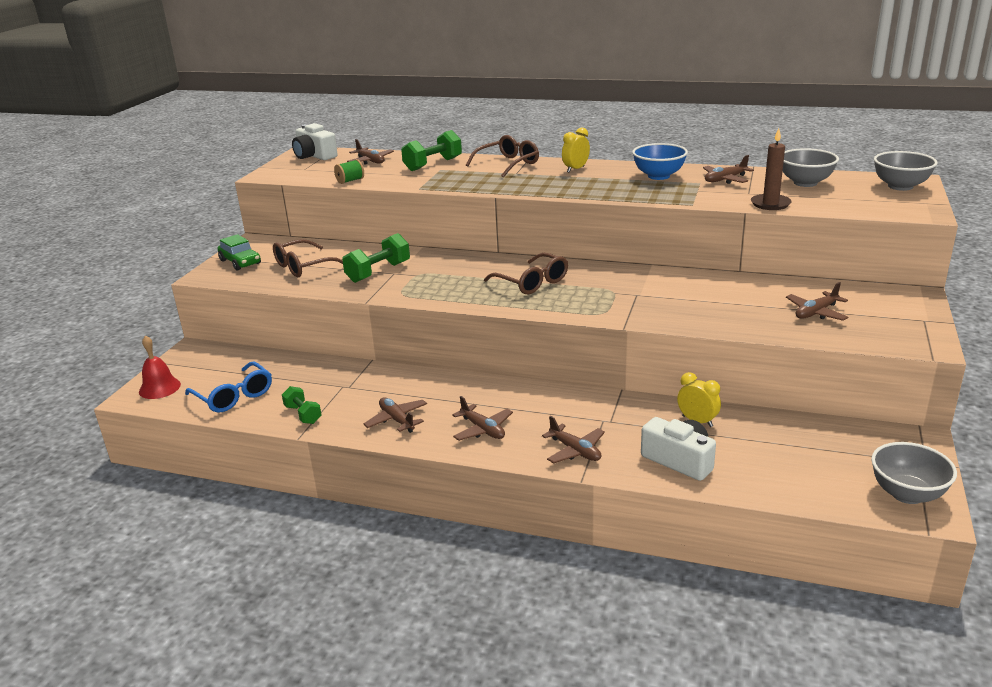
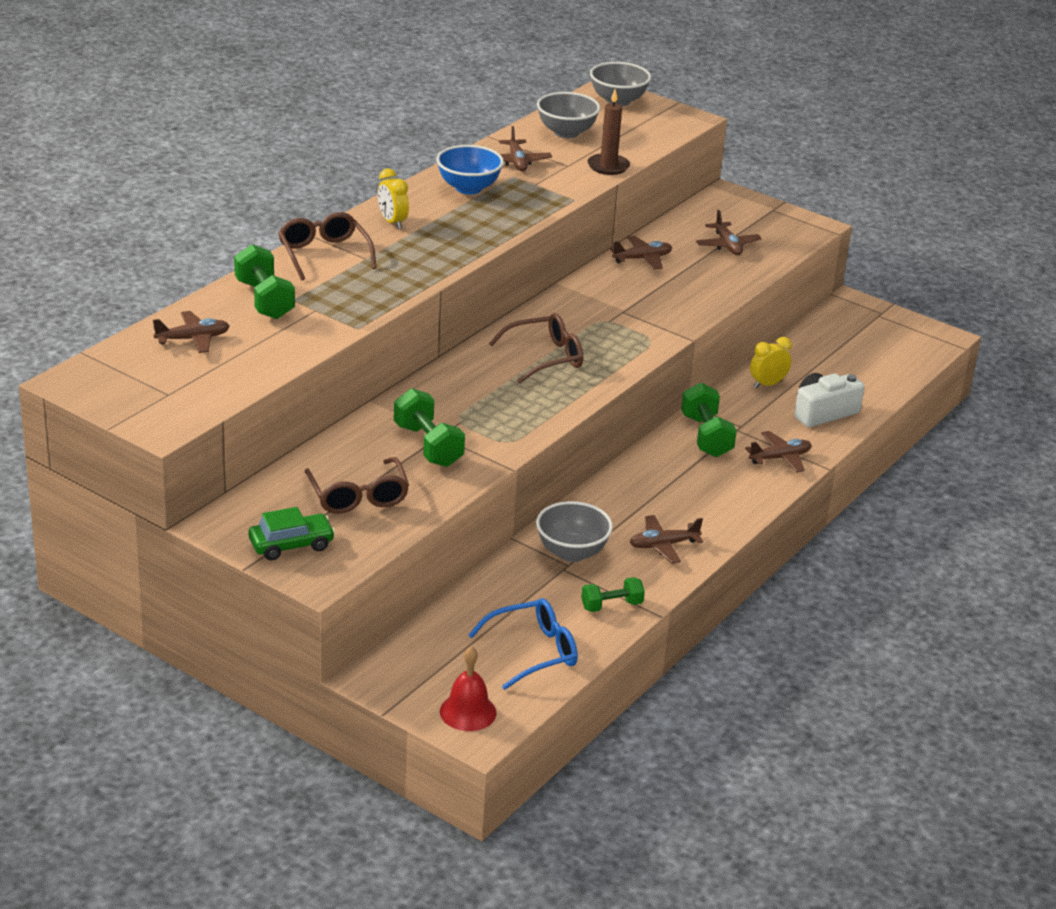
camera: 75 degrees left, 5 degrees up
white camera [292,123,337,160] -> none
green spool [334,159,364,184] -> none
brown plane [452,396,513,441] -> brown plane moved to [610,236,672,270]
grey bowl [871,442,957,504] -> grey bowl moved to [536,501,613,562]
none -> green dumbbell [681,383,737,457]

